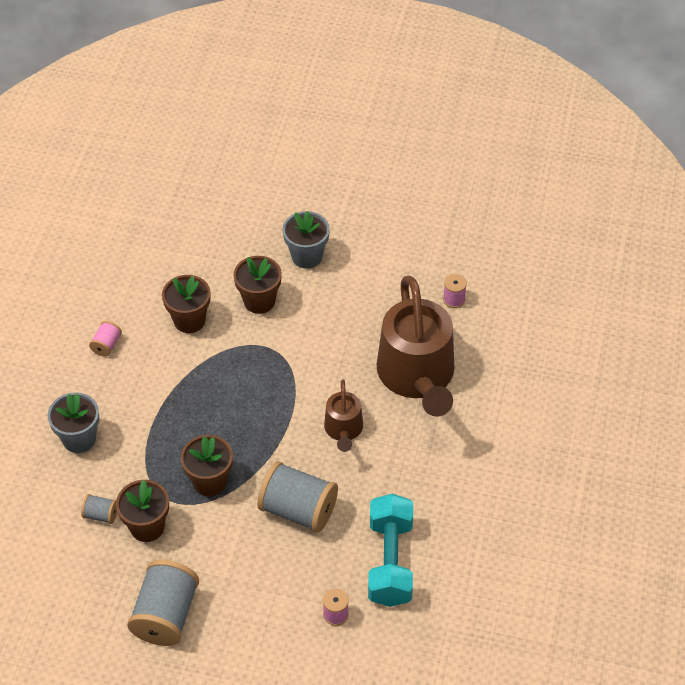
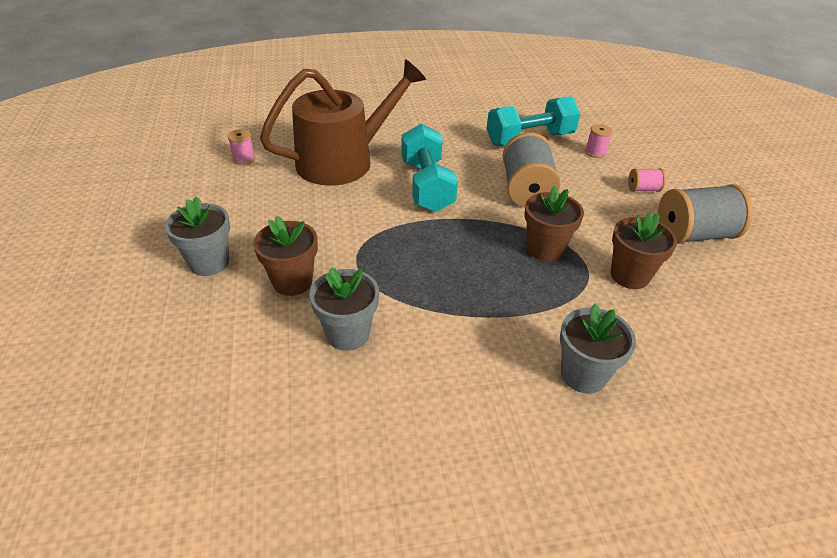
camera: 115 degrees left, 10 degrees down
grey spool [81,494,117,524] -> none
pink spool [89,321,122,357] -> pink spool moved to [628,168,666,192]
brown flower pot [162,275,210,333] -> grey flower pot [310,267,379,351]
brown watering can [324,380,363,452] -> turquoise dumbbell [401,124,458,212]

